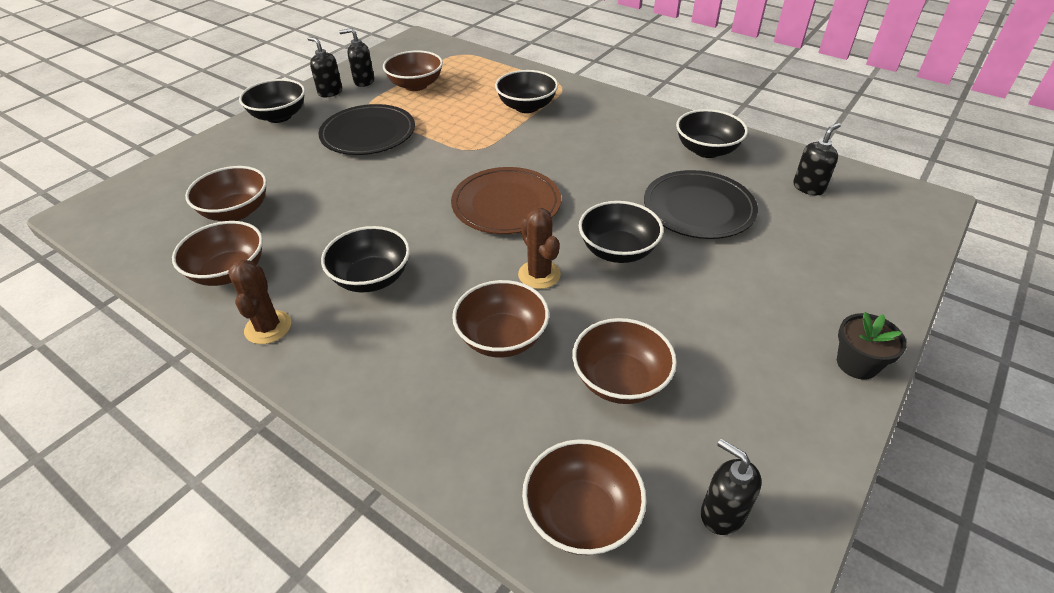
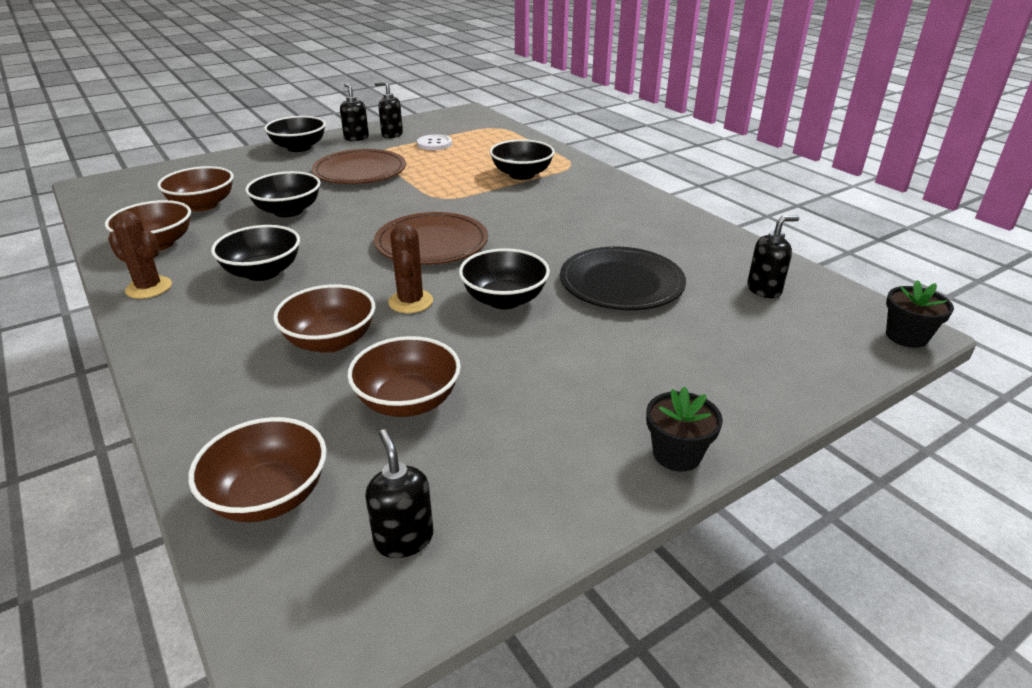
camera: 20 degrees right, 10 degrees down
brown cactus [228,260,291,344] -> brown cactus turned 75 degrees counterclockwise [108,211,172,299]
black plate [318,104,415,155] -> brown plate [312,149,406,184]
brown bowl [383,50,443,91] -> white button [417,134,452,150]
black bowl [676,109,748,158] -> black bowl moved to [245,171,321,217]
none -> black flower pot [886,280,954,348]

